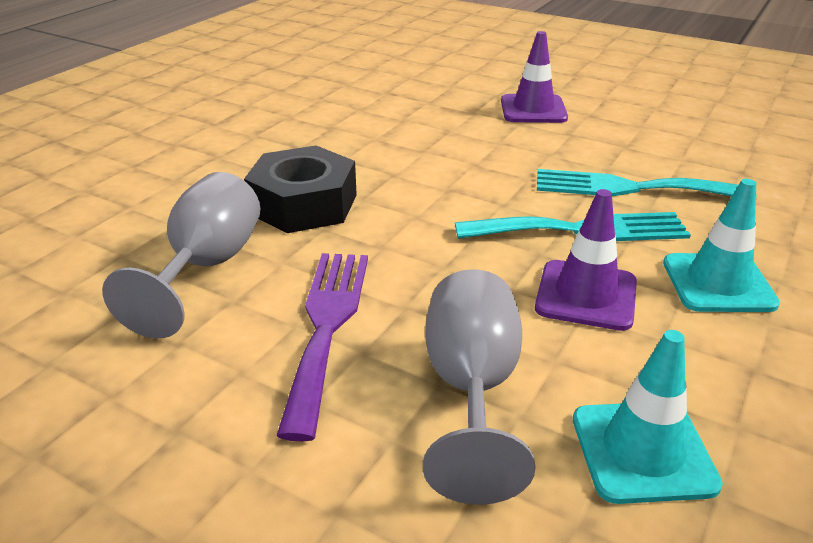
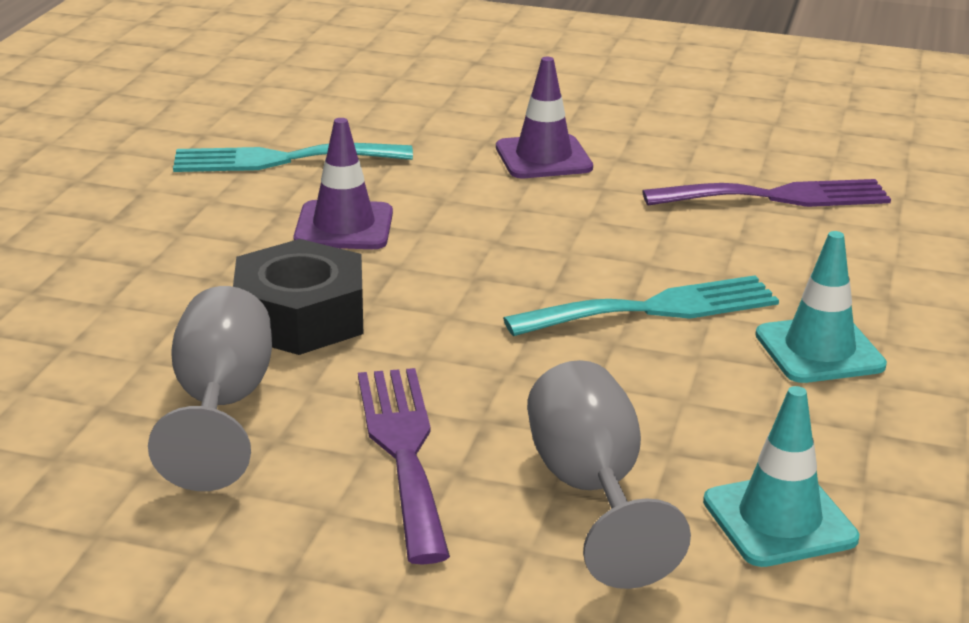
camera: 15 degrees left, 5 degrees down
purple traffic cone [535,189,637,331] -> purple traffic cone moved to [293,118,393,249]
turquoise fork [537,169,757,197] -> turquoise fork moved to [173,143,413,172]
none -> purple fork [642,179,891,207]

